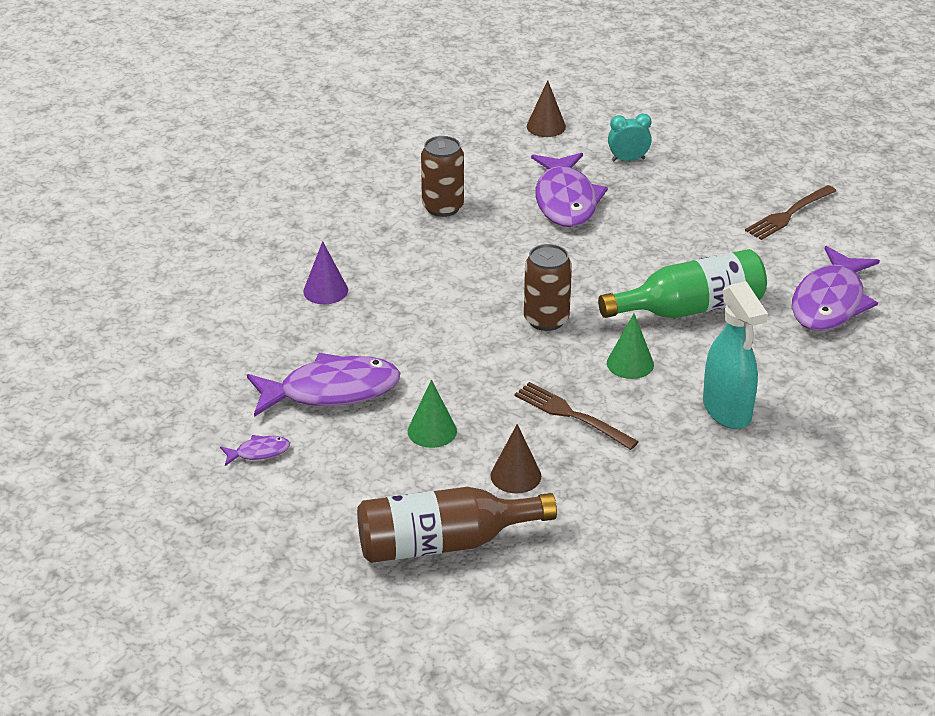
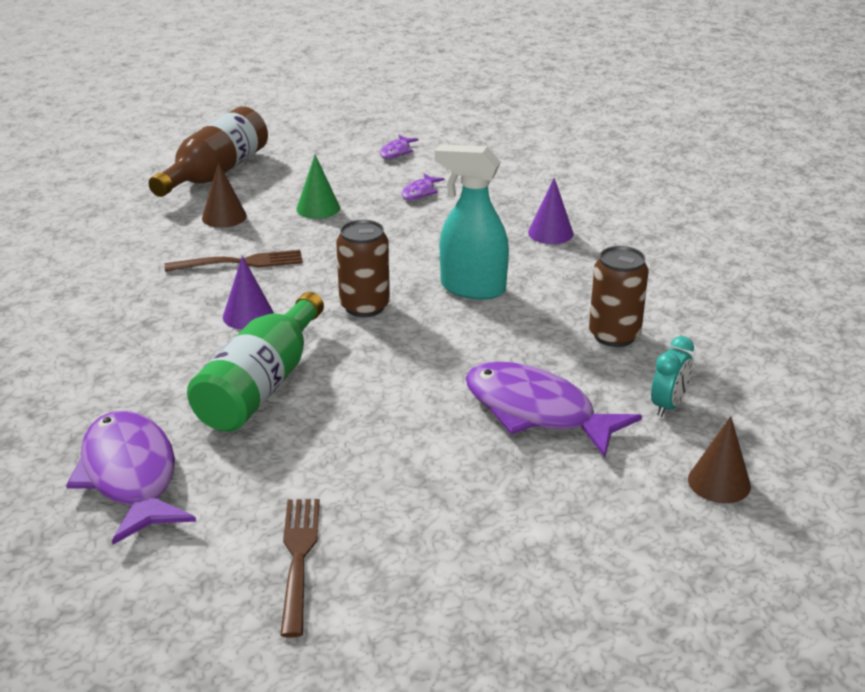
camera: 130 degrees right, 5 degrees down
purple fish [247,353,400,417] -> purple fish [401,174,445,200], size x0.44
green cone [607,314,654,379] -> purple cone [223,256,274,329]
turquoise clock [608,113,652,161] -> turquoise clock moved to [651,336,694,417]
turquoise spray bottle [703,281,768,429] -> turquoise spray bottle moved to [435,144,509,300]

